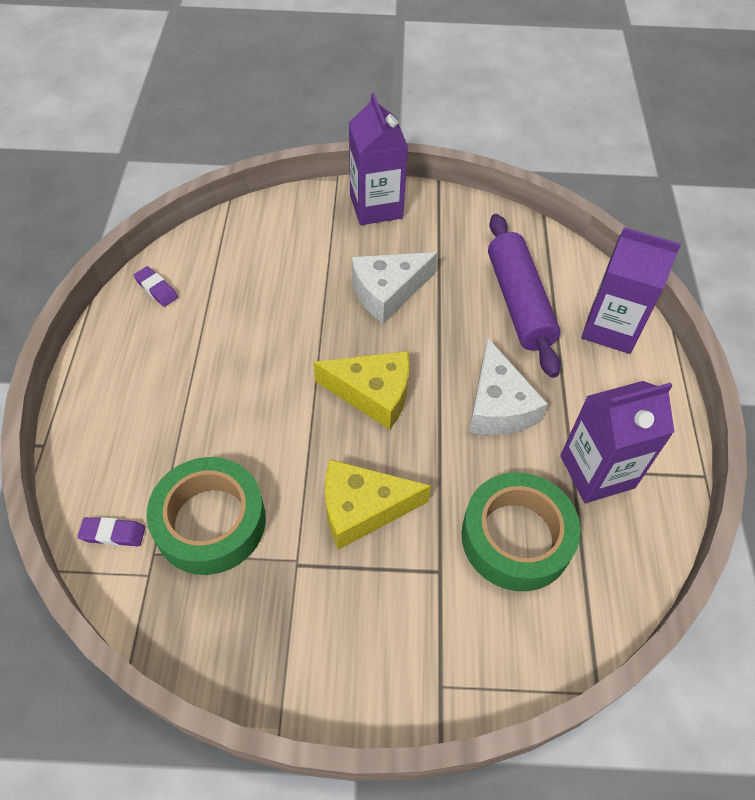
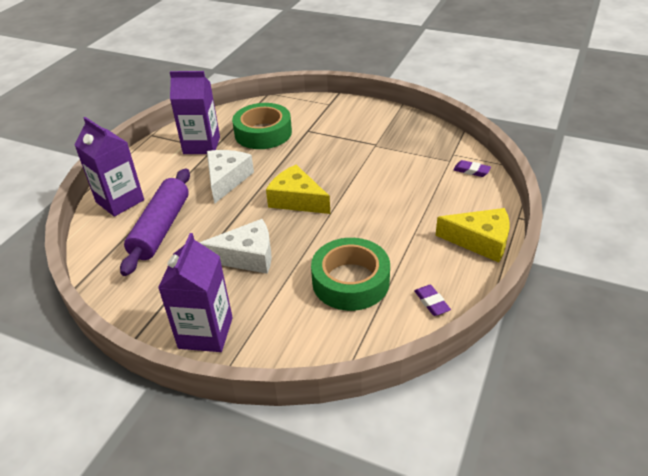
camera: 155 degrees left, 15 degrees down
green tape [146,457,266,575] -> green tape moved to [311,238,390,311]
yellow cheese [325,459,431,550] -> yellow cheese moved to [435,208,510,262]

